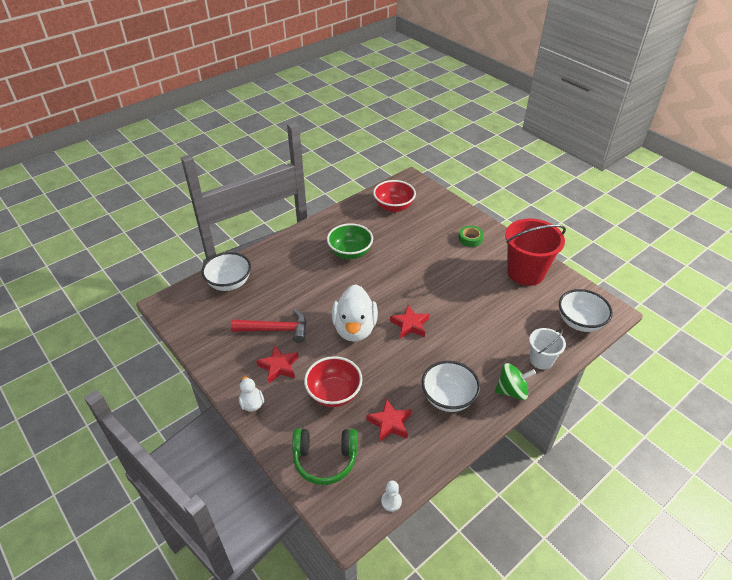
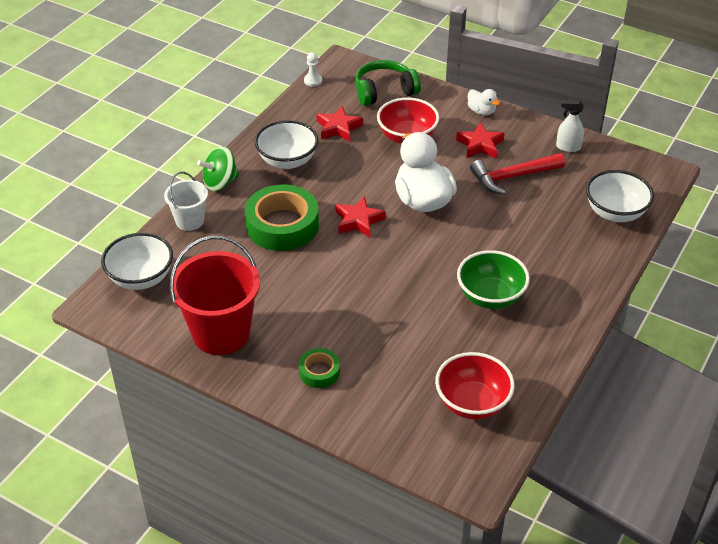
camera: 160 degrees right, 0 degrees up
none -> green tape [245,185,319,251]
none -> white spray bottle [556,100,584,152]

